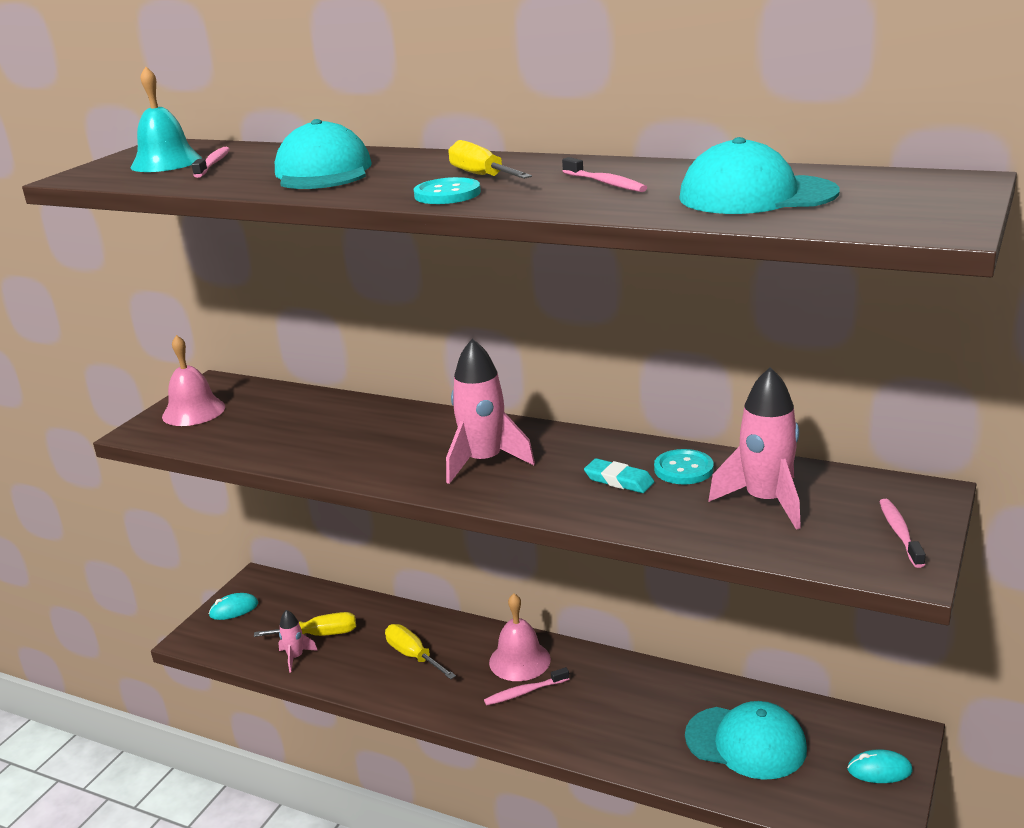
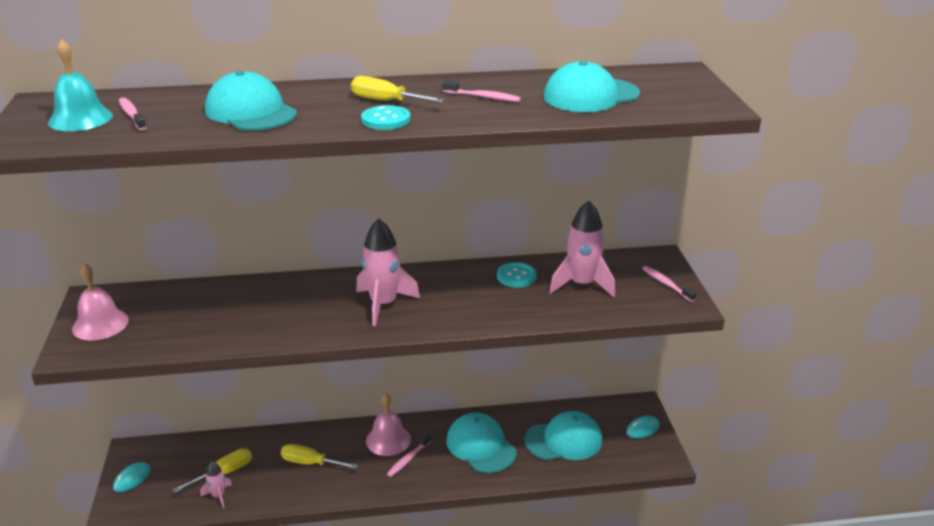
camera: 35 degrees left, 5 degrees up
turquoise eraser [584,458,654,493] -> none
none -> turquoise cap [446,413,516,473]

